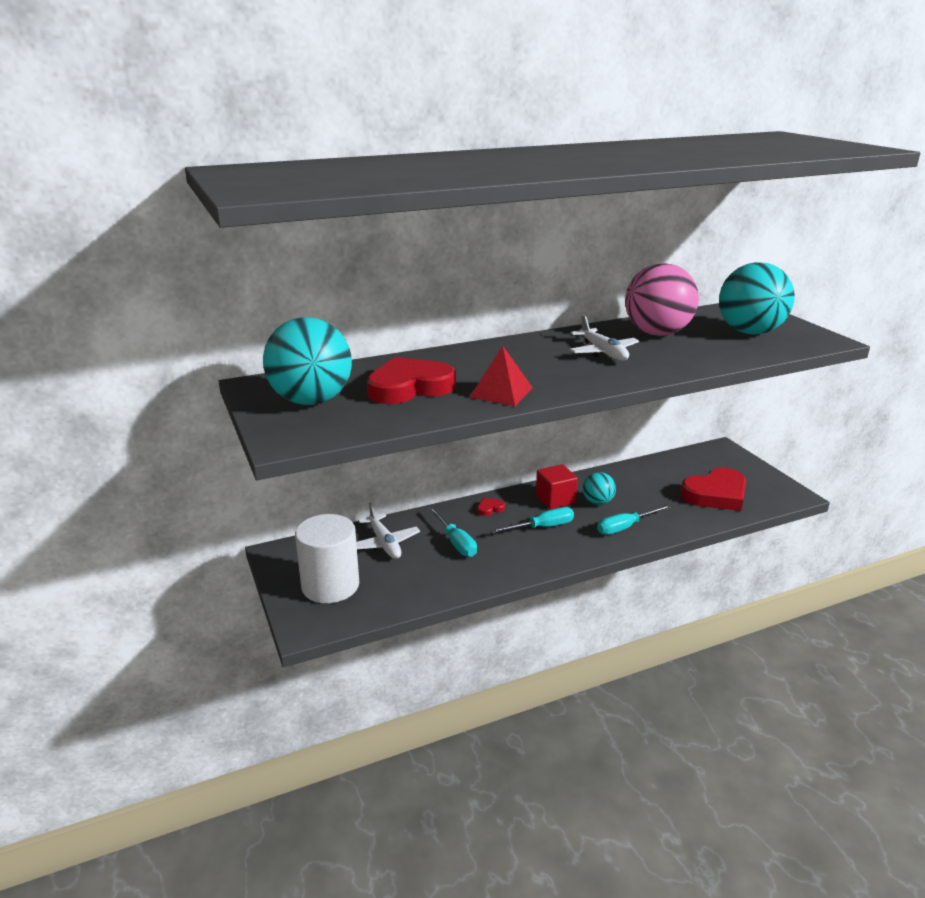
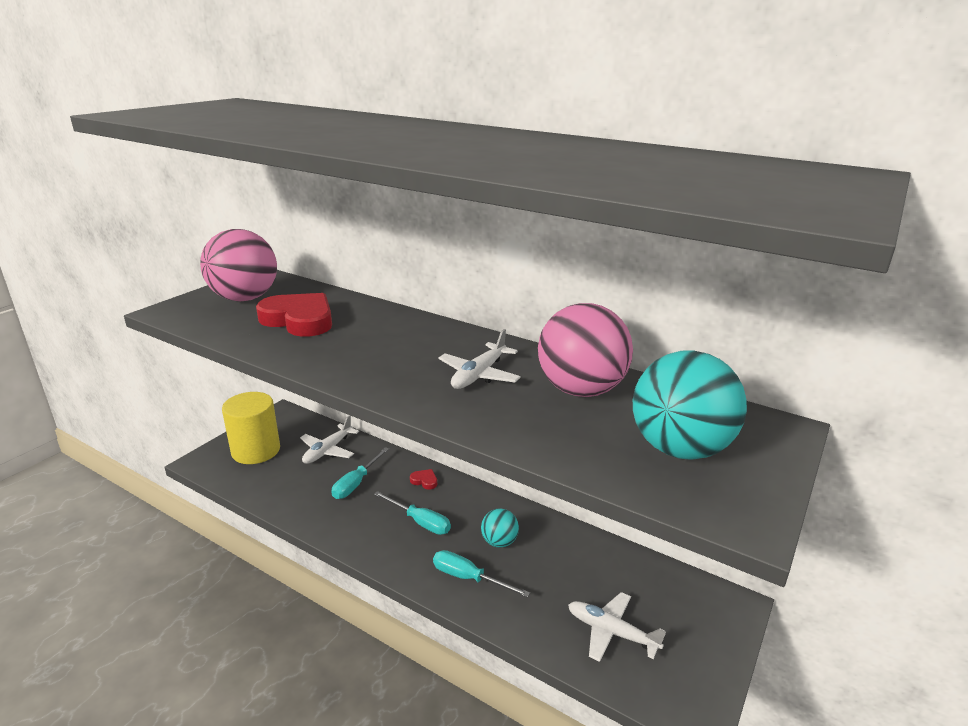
camera: 55 degrees right, 0 degrees up
turquoise ball [263,317,352,405] -> pink ball [200,229,277,302]
white cylinder [295,514,359,603] -> yellow cylinder [222,392,280,464]
red pyramid [469,346,533,406] -> none
red cube [536,464,578,509] -> none
red heart [680,468,746,511] -> white plane [568,592,666,662]

